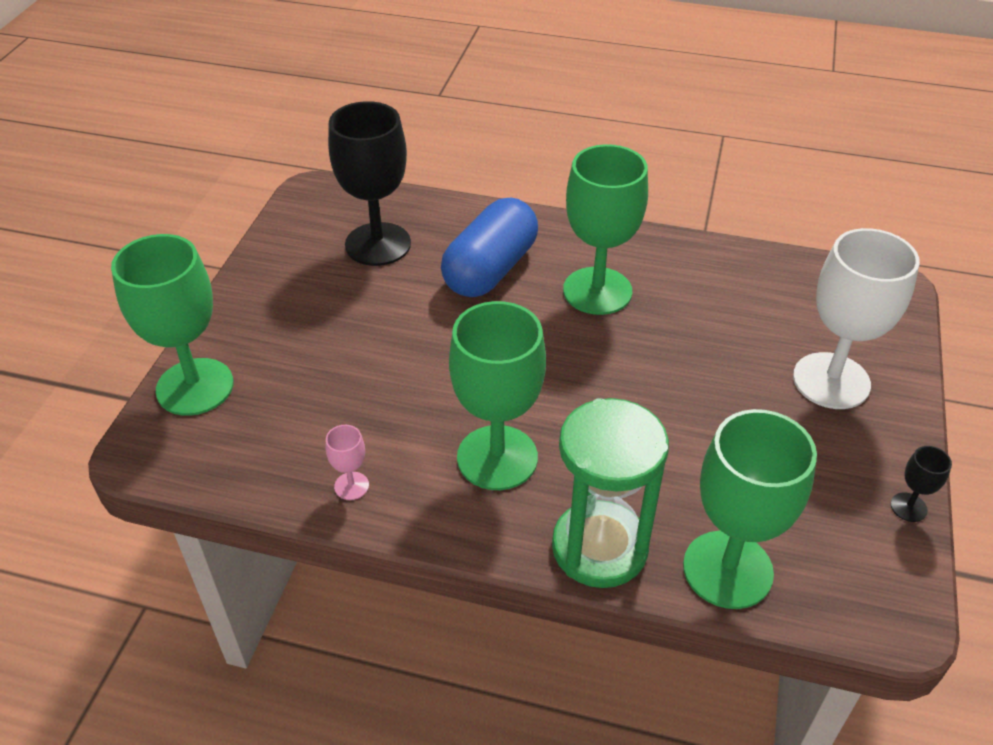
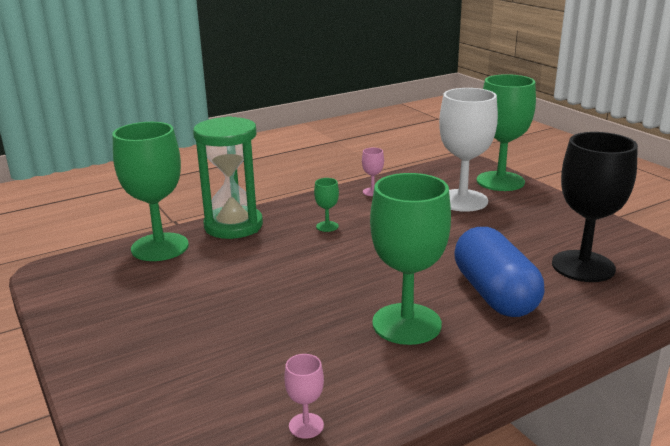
camera: 135 degrees right, 20 degrees down
green goblet [449,301,546,490] -> green goblet [314,178,339,232], size x0.42
white goblet [793,228,920,409] -> white goblet moved to [439,88,498,212]
black goblet [891,446,952,522] -> none
none -> pink goblet [284,354,324,439]

